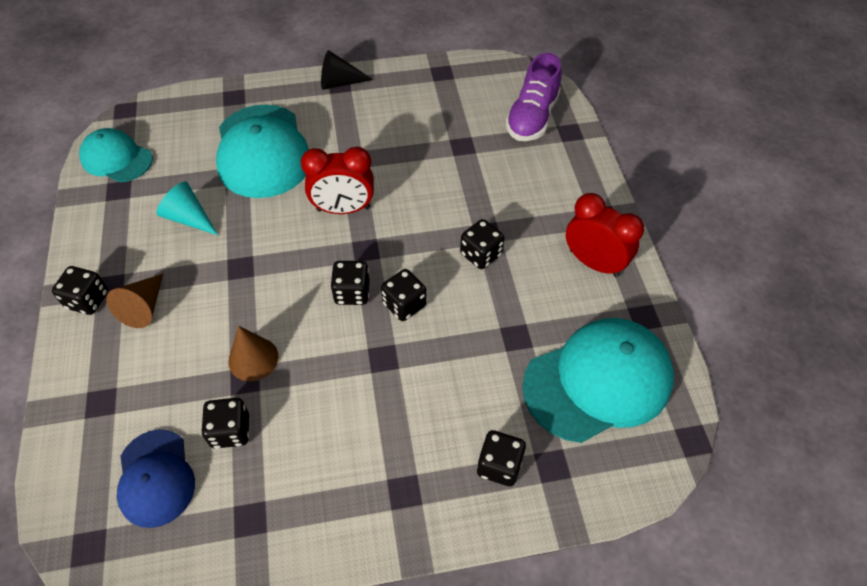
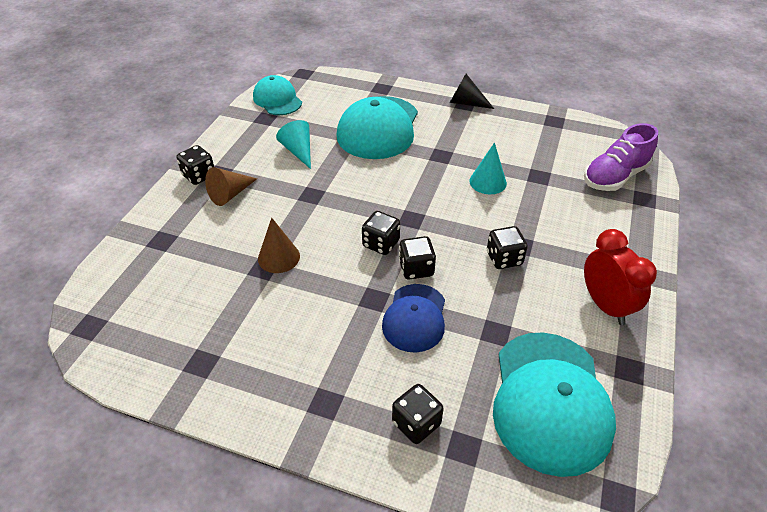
camera: 30 degrees right, 10 degrees down
blue cap [117,429,195,528] -> blue cap moved to [382,284,445,353]
black dice [201,398,249,449] -> none
red clock [301,147,374,214] -> none
turquoise cap [522,318,674,443] -> turquoise cap turned 90 degrees clockwise [493,332,616,477]
none -> turquoise cone [469,142,507,194]

